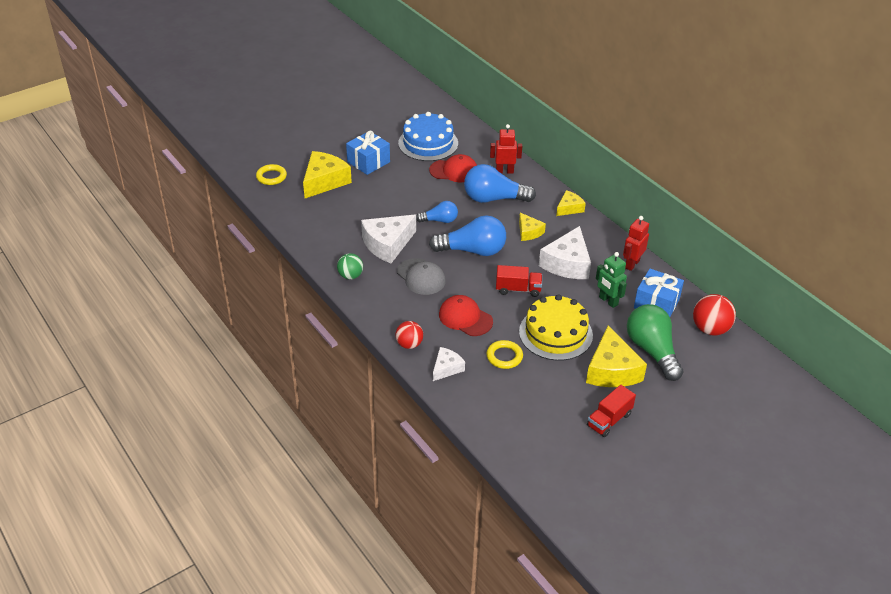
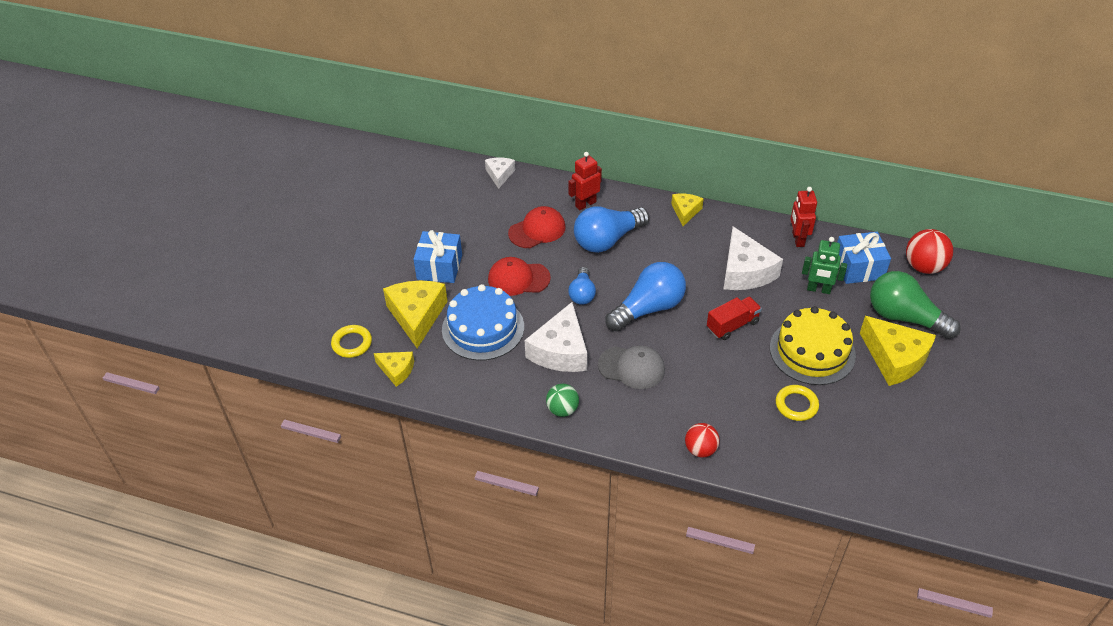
camera: 35 degrees left, 5 degrees up
blue cake [398,112,458,161] -> blue cake moved to [442,284,524,361]
blue light bulb [416,201,458,223] -> blue light bulb turned 135 degrees clockwise [568,267,596,305]
white cheese [433,347,465,381] -> white cheese moved to [485,158,515,189]
red cap [439,295,493,336] -> red cap moved to [488,257,551,296]
yellow cheese [519,213,546,241] -> yellow cheese moved to [374,352,414,387]
red truck [587,385,636,437] -> none

